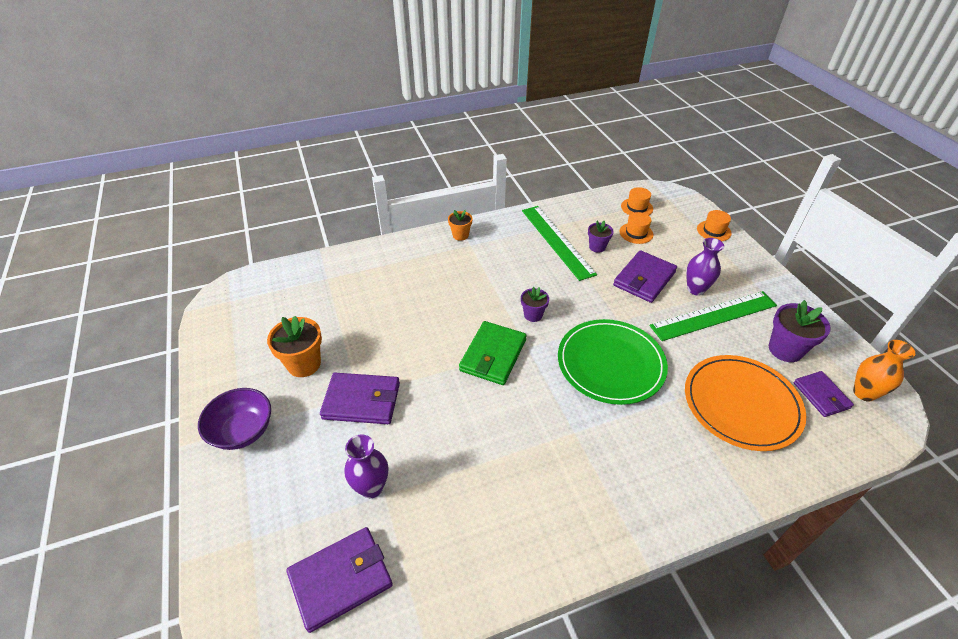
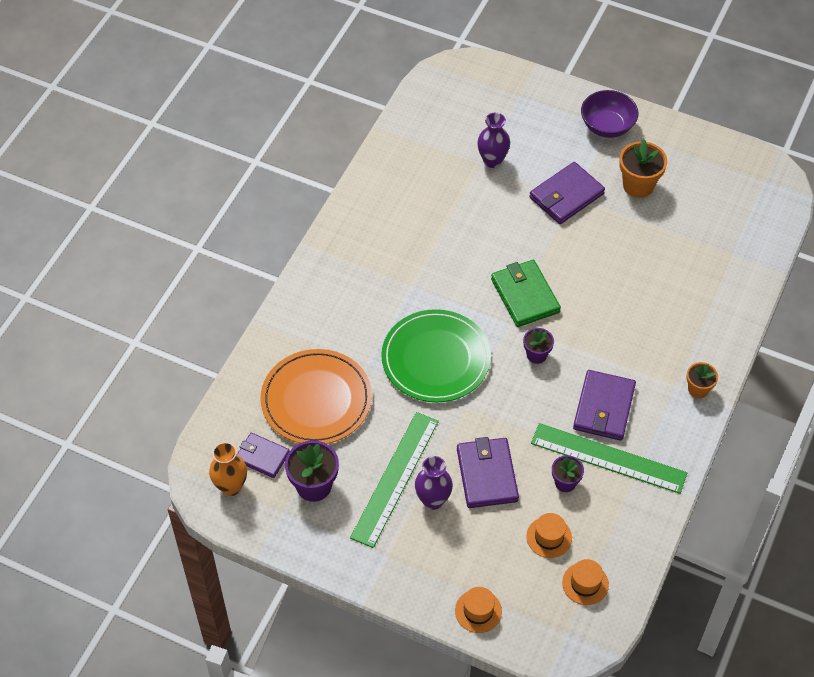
camera: 135 degrees right, 10 degrees up
purple wallet [287,527,393,633] -> purple wallet moved to [573,370,636,441]

